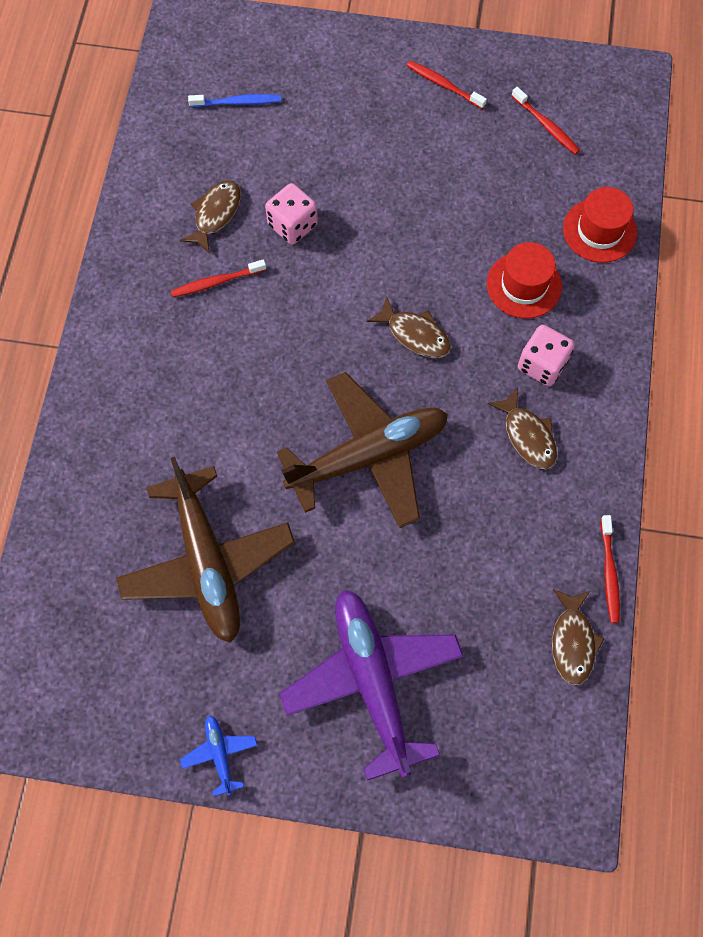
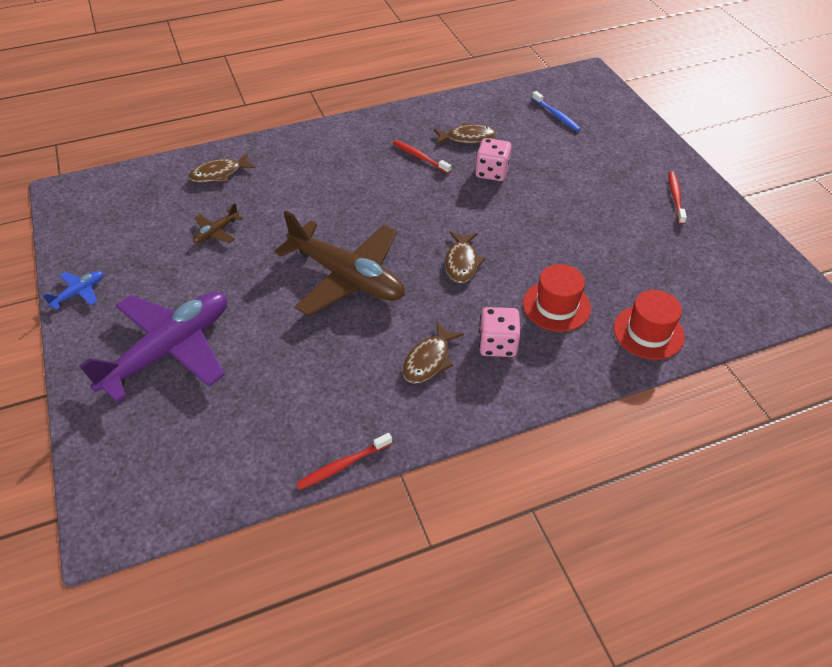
camera: 60 degrees right, 20 degrees down
brown plane [116,457,295,643] -> brown plane [193,203,243,243], size x0.41
red toothbrush [512,87,580,155] -> none
brown fish [552,589,605,685] -> brown fish moved to [189,153,256,183]

